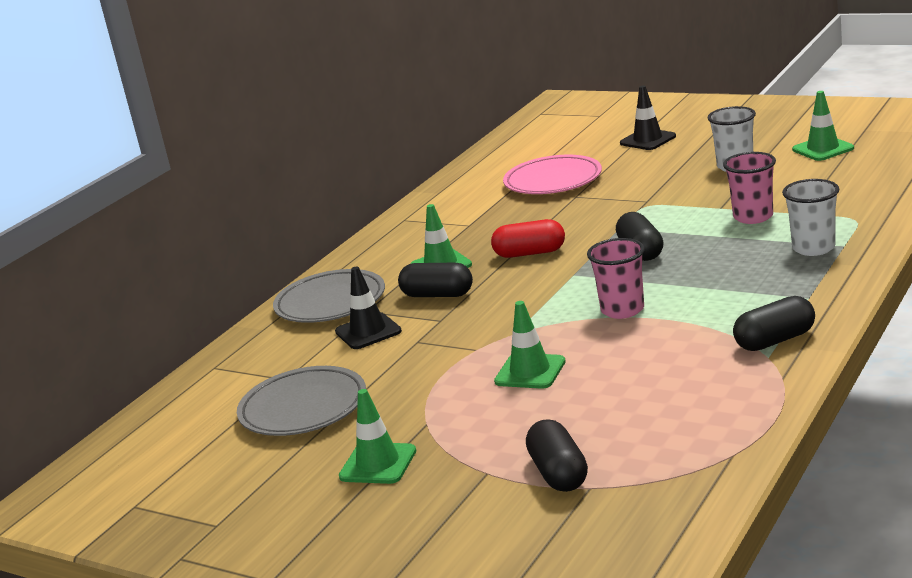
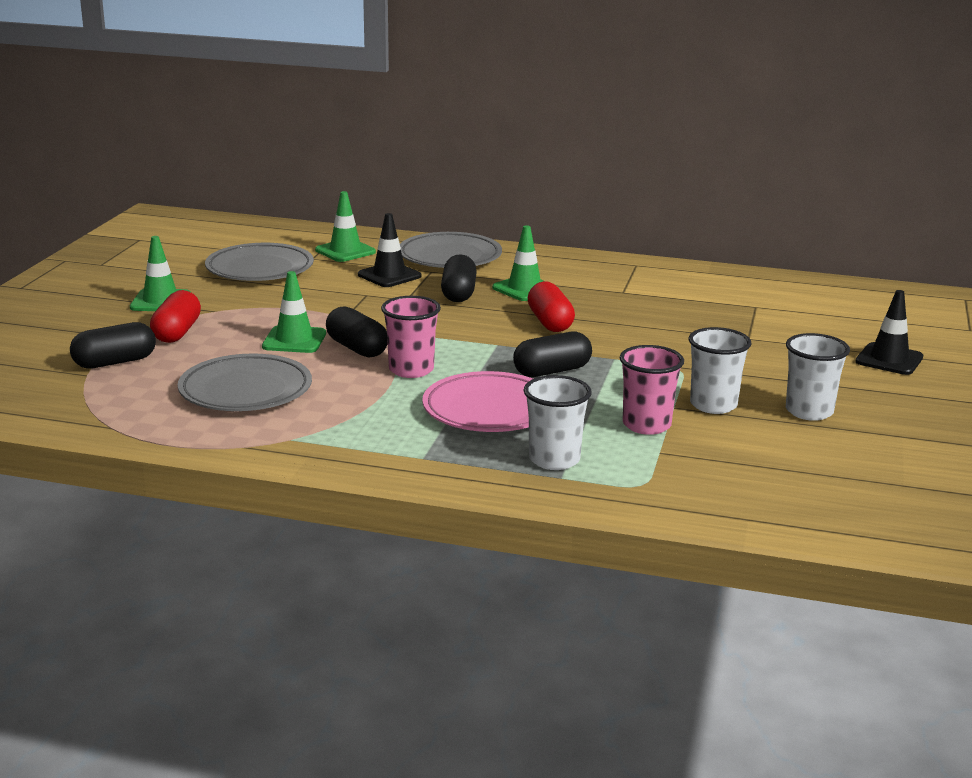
camera: 70 degrees right, 0 degrees up
pink plate [503,155,602,194] -> pink plate moved to [422,371,533,432]
black capsule [733,296,815,351] -> black capsule moved to [326,306,387,357]
green traffic cone [792,91,854,161] -> green traffic cone moved to [315,191,376,262]
none -> red capsule [150,290,201,343]
none -> grey plate [178,353,312,411]
none -> white cup [688,327,751,414]

